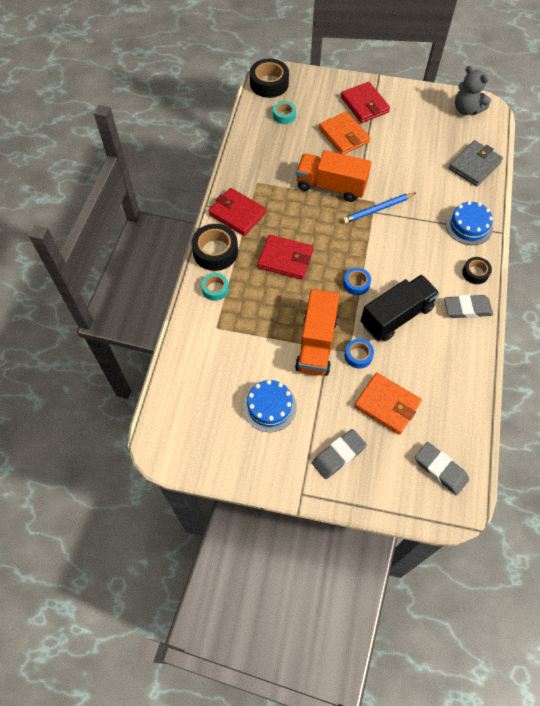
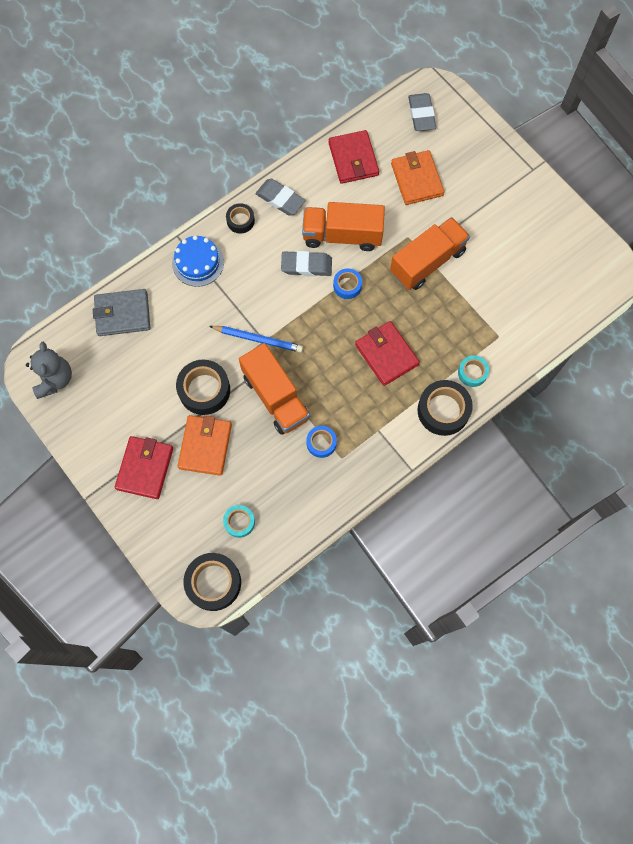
camera: 140 degrees left, 10 degrees up
red wallet [209,188,266,236] -> red wallet moved to [329,130,379,184]
blue cake [243,380,297,432] -> none
grey eraser [312,429,367,479] -> grey eraser moved to [281,251,332,276]
blue tape [345,339,374,369] -> blue tape moved to [306,426,337,458]
black truck [361,275,439,341] -> orange truck [302,202,385,251]
none -> black tape [176,360,230,415]

